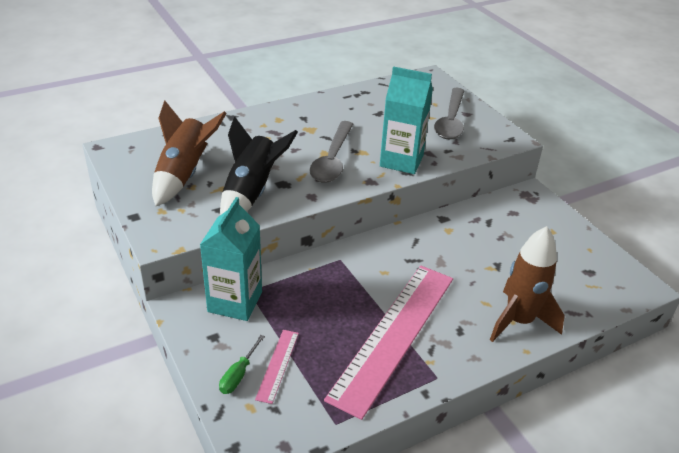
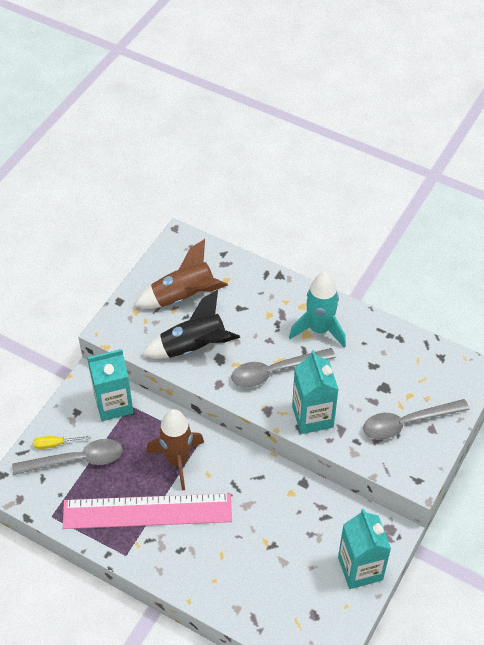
camera: 60 degrees right, 15 degrees up
green screwdriver [219,335,265,394] -> yellow screwdriver [34,436,91,449]
pink ruler [255,330,299,404] -> grey spoon [12,439,123,475]
brown rocket [490,226,565,342] -> brown rocket moved to [146,409,204,491]
none -> turquoise rocket [289,272,346,348]
none -> turquoise carton [338,509,391,589]

